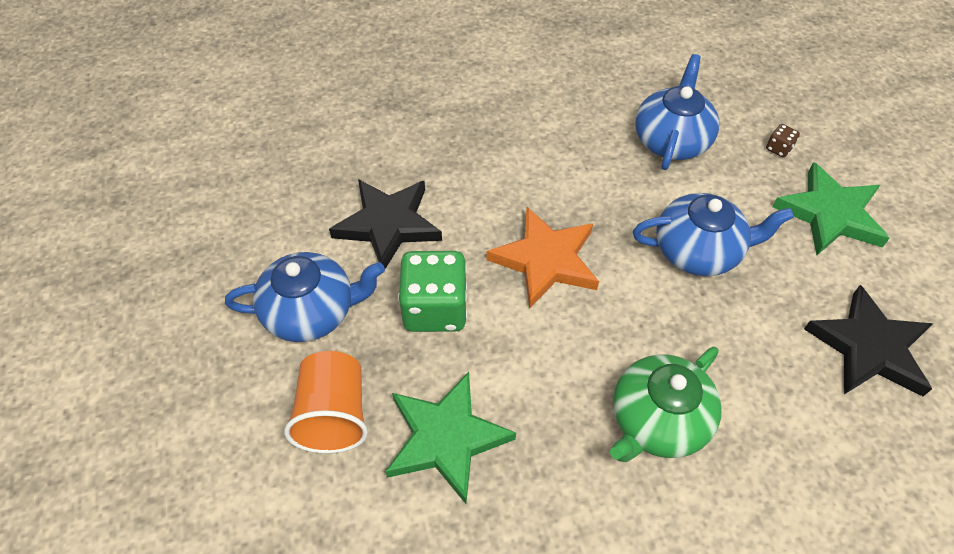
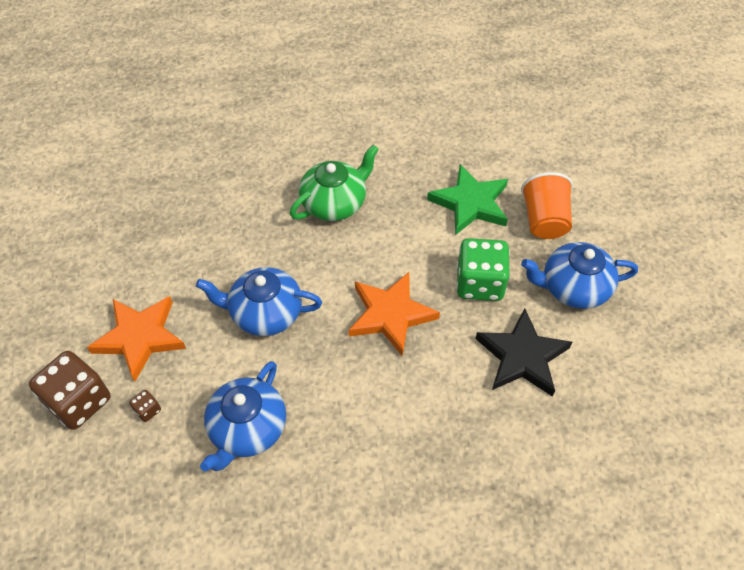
camera: 175 degrees left, 0 degrees up
green star [772,162,889,255] -> orange star [87,296,186,381]
black star [804,285,933,396] -> none
none -> brown dice [29,351,111,430]

